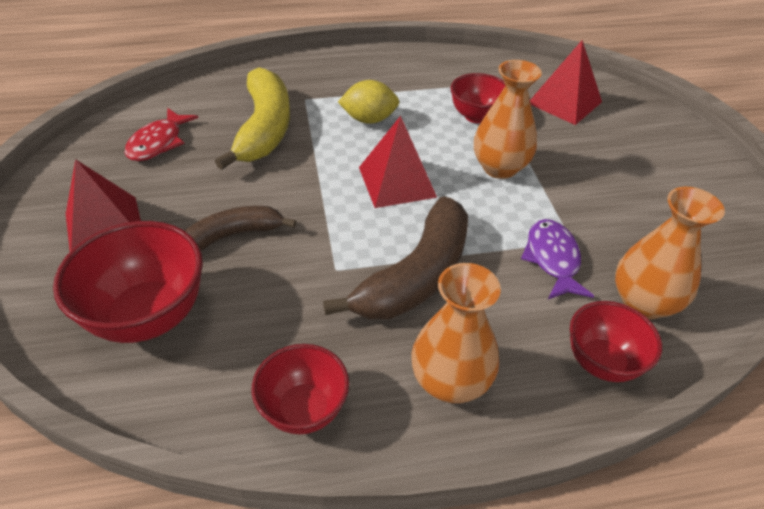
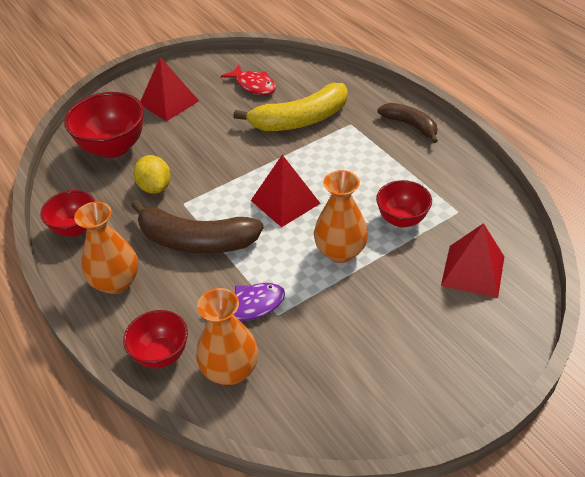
camera: 70 degrees right, 0 degrees up
red fish [124,108,198,161] -> red fish turned 135 degrees counterclockwise [221,65,276,95]
brown banana [185,206,296,251] -> brown banana moved to [378,103,438,143]
yellow lemon [338,80,399,124] -> yellow lemon moved to [133,155,171,194]

